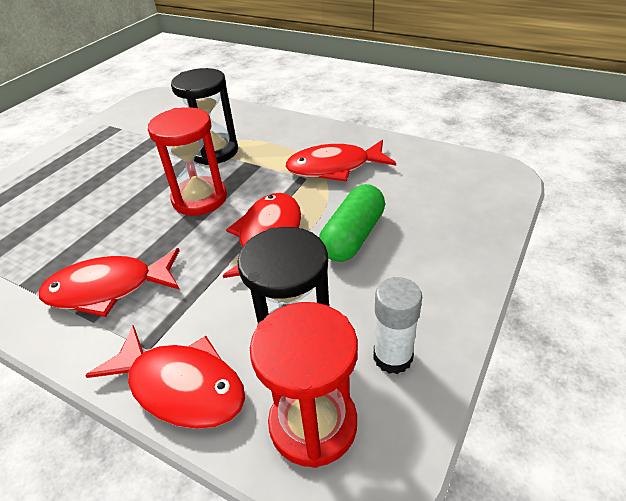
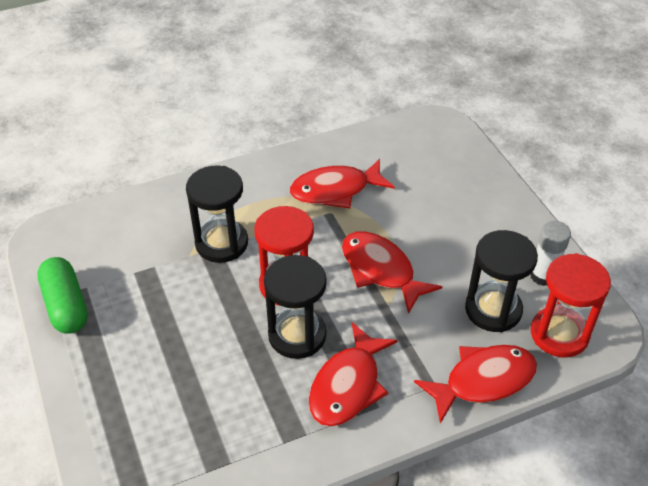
camera: 55 degrees left, 5 degrees up
red fish [285,140,396,182] -> red fish turned 45 degrees clockwise [290,159,395,208]
green capsule [319,184,385,262] -> green capsule moved to [37,257,88,334]
none -> black hourglass [264,255,327,359]

